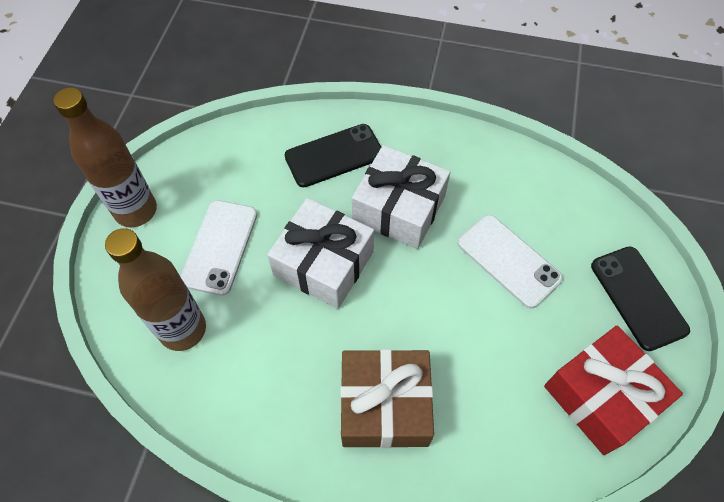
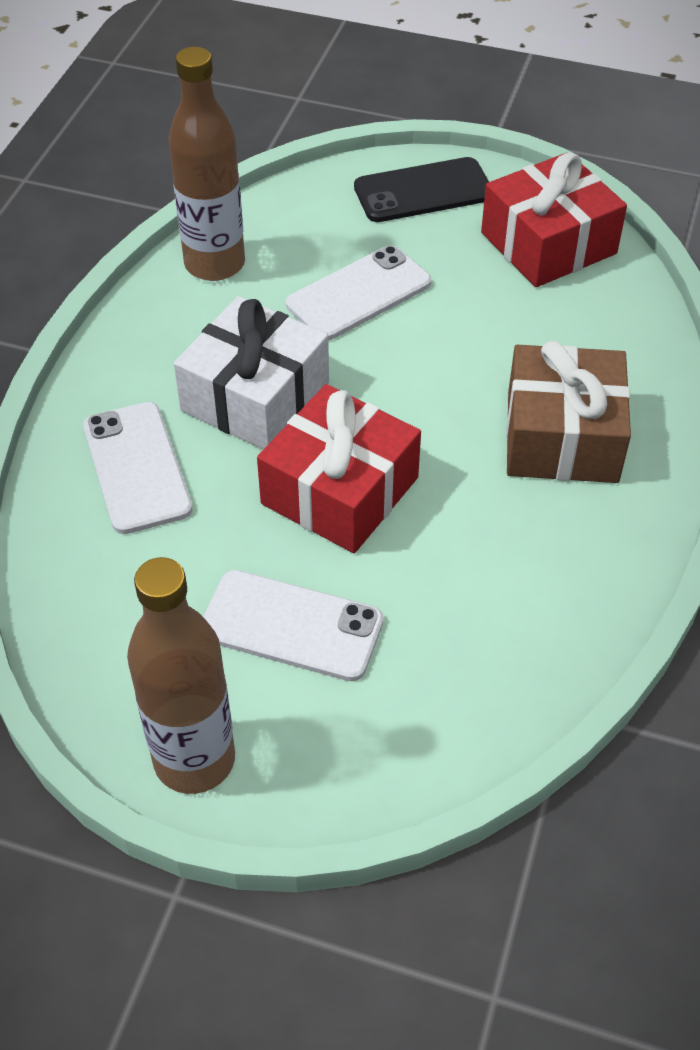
camera: 85 degrees left, 10 degrees down
brown bottle [105,228,206,351] -> brown bottle moved to [168,47,245,281]
white gift [267,198,374,309] -> red gift [257,384,421,553]
black phone [285,124,381,187] -> white phone [83,402,193,534]

